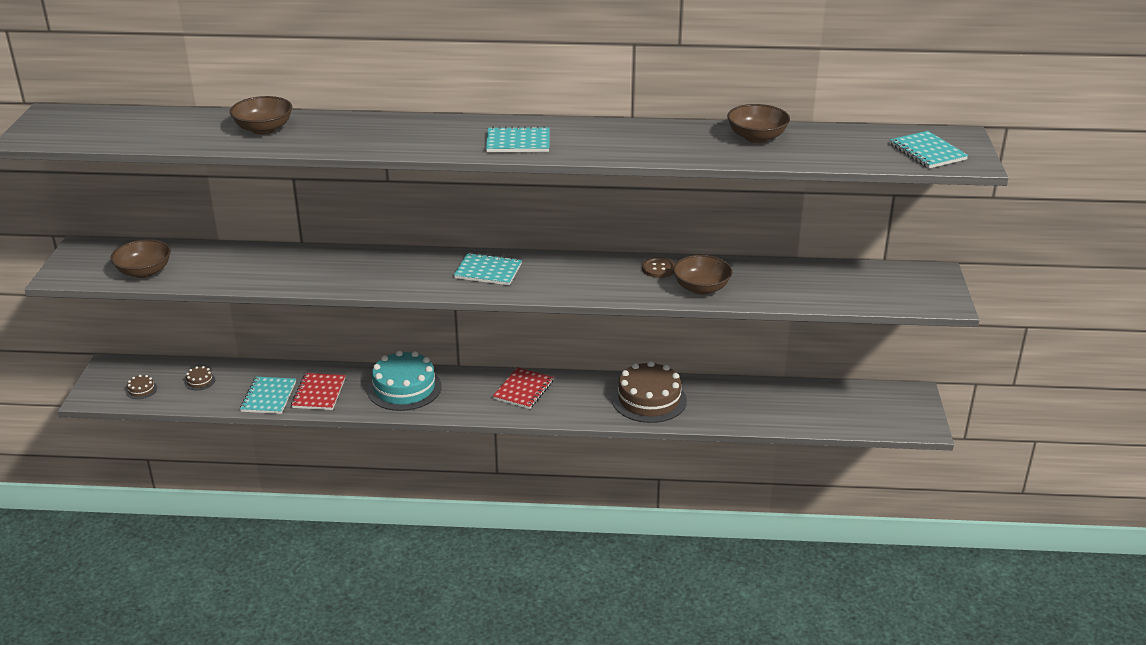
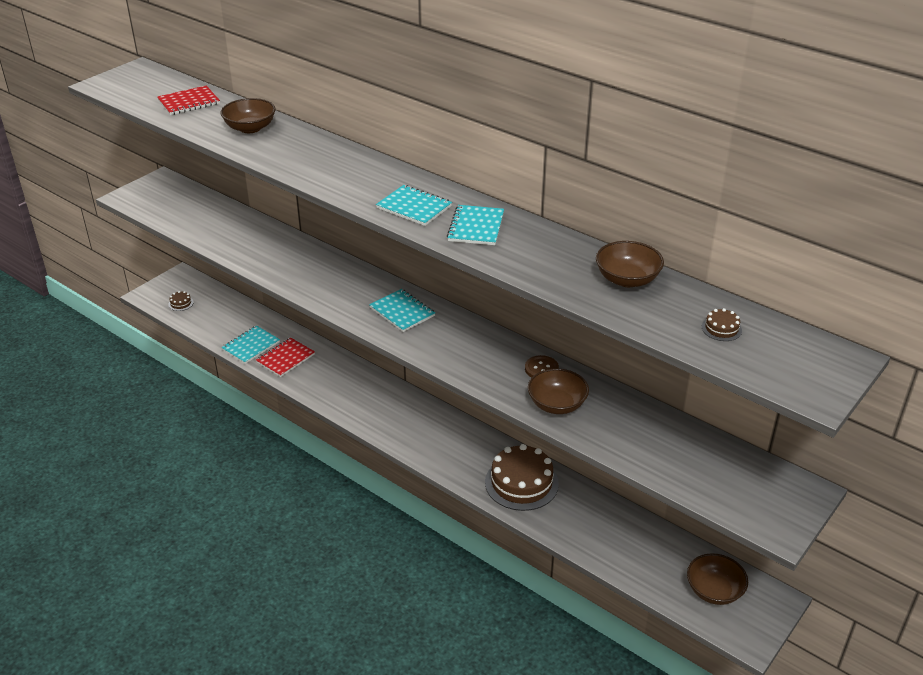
camera: 35 degrees right, 5 degrees up
brown bowl [111,239,171,278] -> brown bowl moved to [687,553,748,605]
brown cake [185,366,215,390] -> brown cake moved to [702,308,742,341]
turquoise cake [367,350,442,411] -> none
red notebook [493,367,554,409] -> red notebook moved to [157,86,220,115]
turquoise notebook [890,131,968,168] -> turquoise notebook moved to [447,205,504,245]

